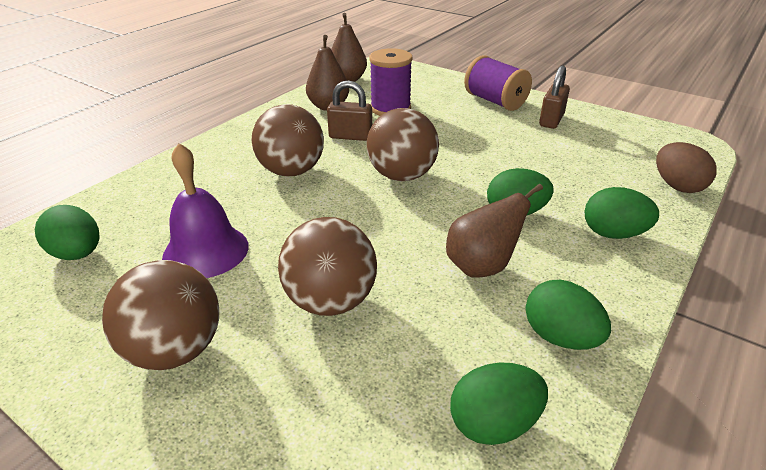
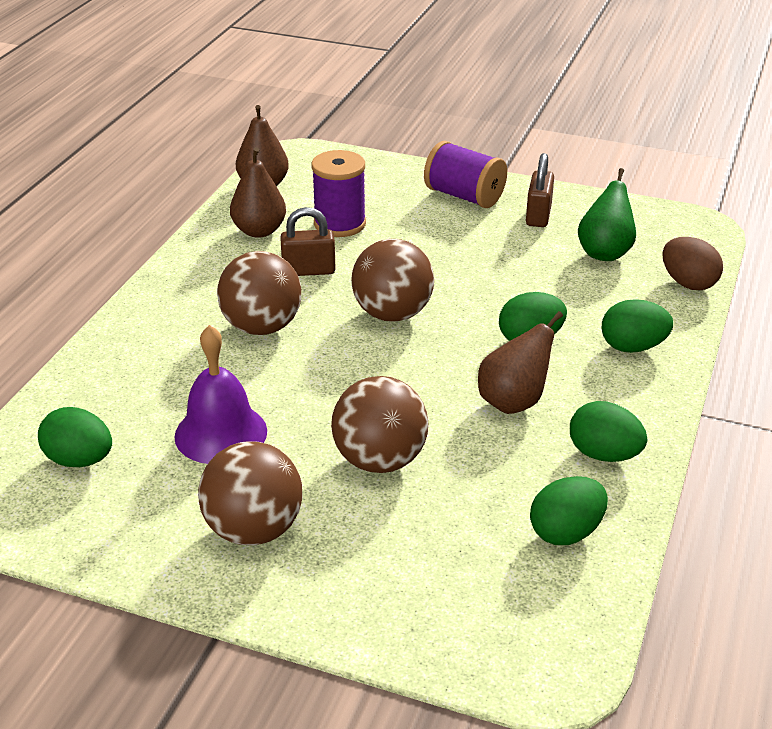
camera: 15 degrees left, 0 degrees up
none -> green pear [578,168,636,261]

